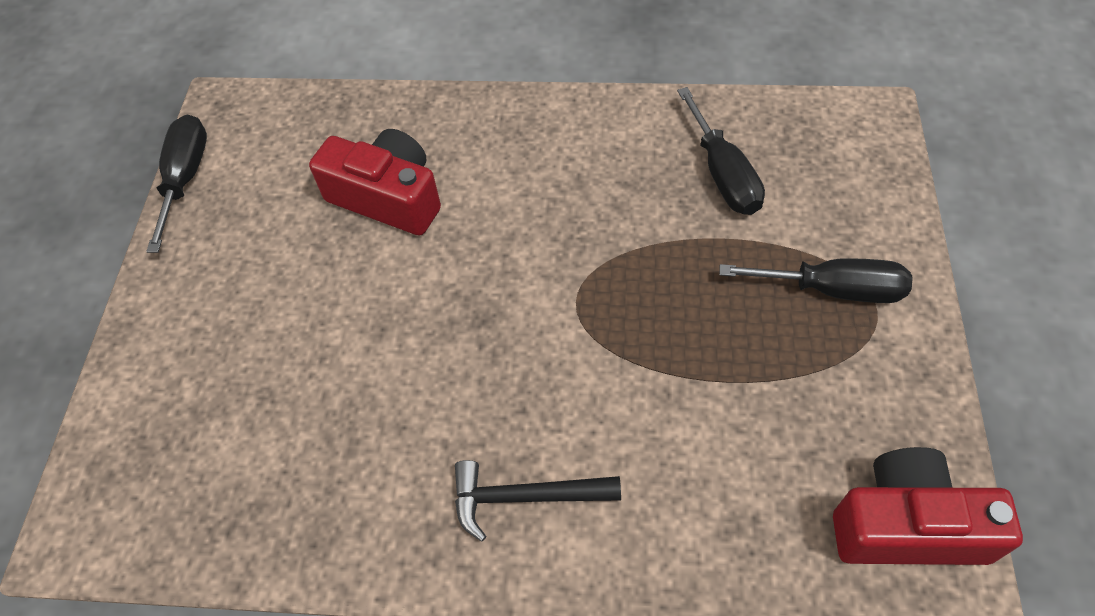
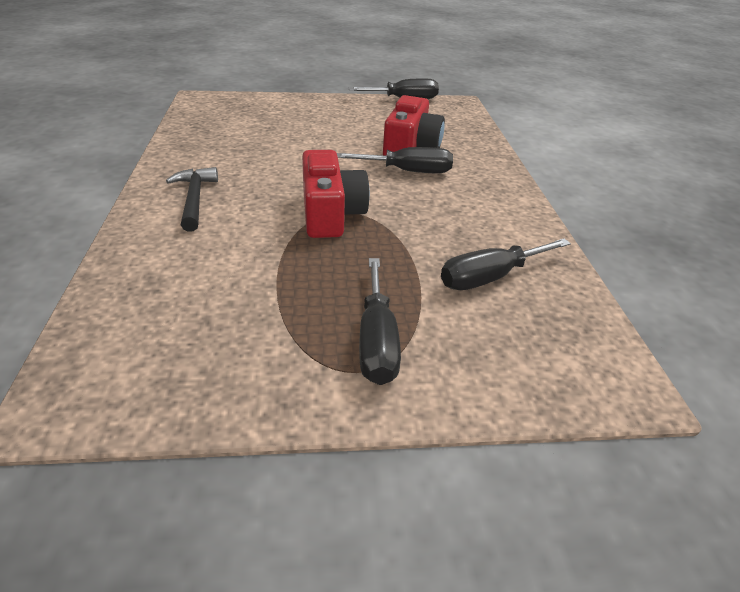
camera: 75 degrees right, 20 degrees down
red camera [833,447,1023,565] -> red camera moved to [302,150,370,238]
none -> black screwdriver [337,147,453,173]

